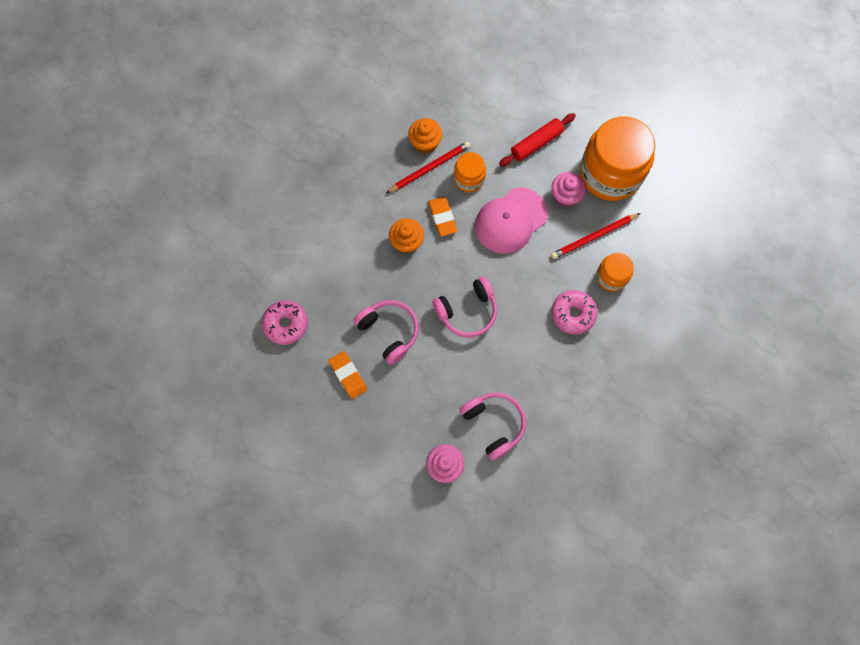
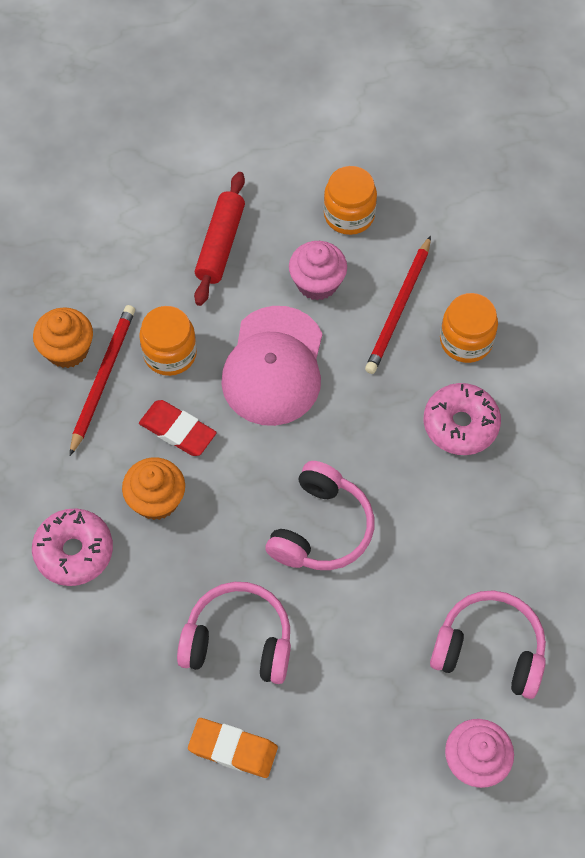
camera: 40 degrees left, 10 degrees down
pink donut [262,300,308,345] -> pink donut moved to [32,509,113,586]
orange eraser [428,196,457,236] -> red eraser [139,400,217,456]
orange jar [580,117,655,201] -> orange jar [324,166,377,235], size x0.49

